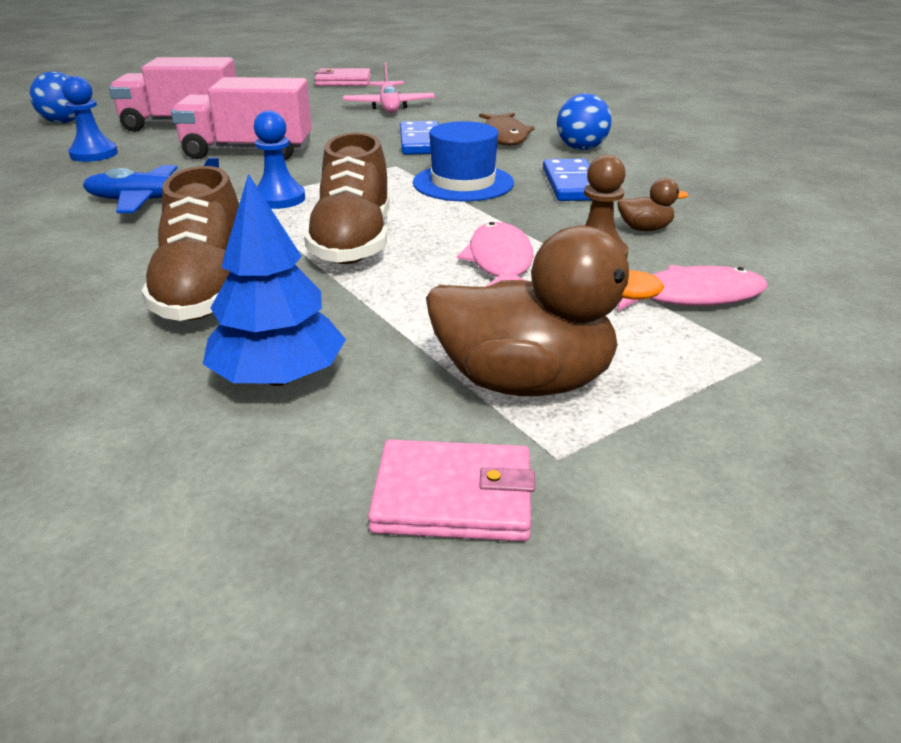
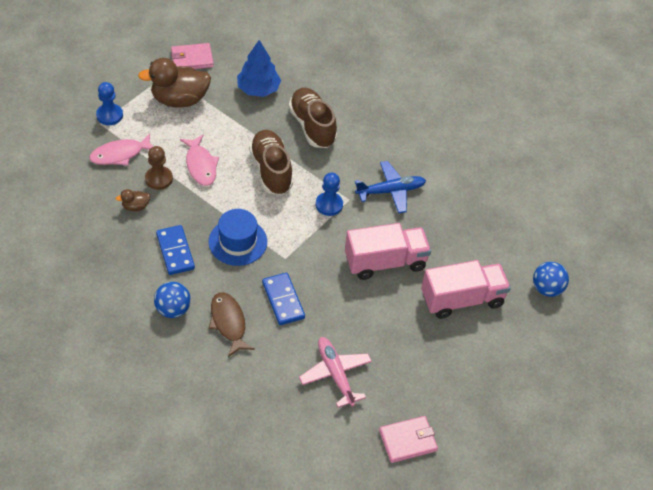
camera: 160 degrees right, 20 degrees up
blue pawn [62,76,118,162] -> blue pawn moved to [96,82,123,125]

